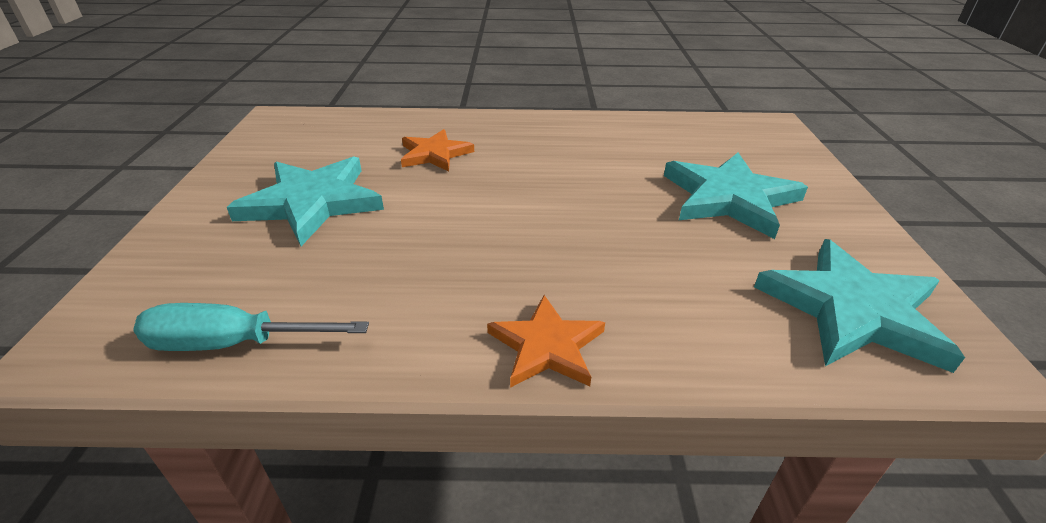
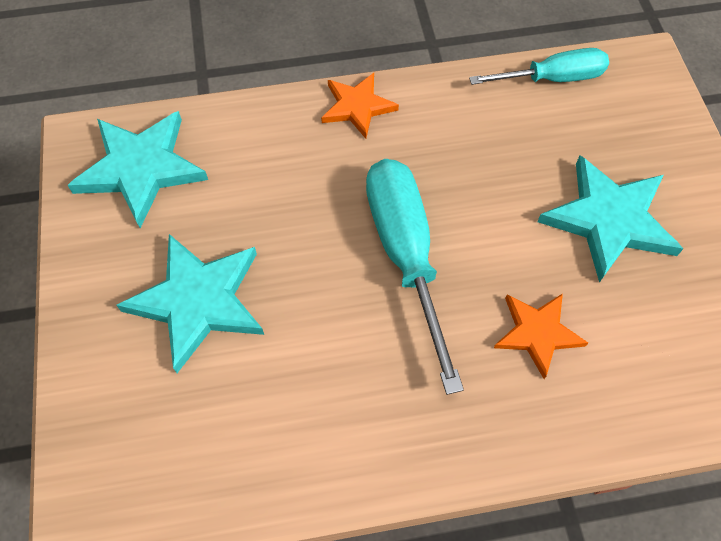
camera: 170 degrees right, 25 degrees up
none -> turquoise screwdriver [366,159,464,395]

